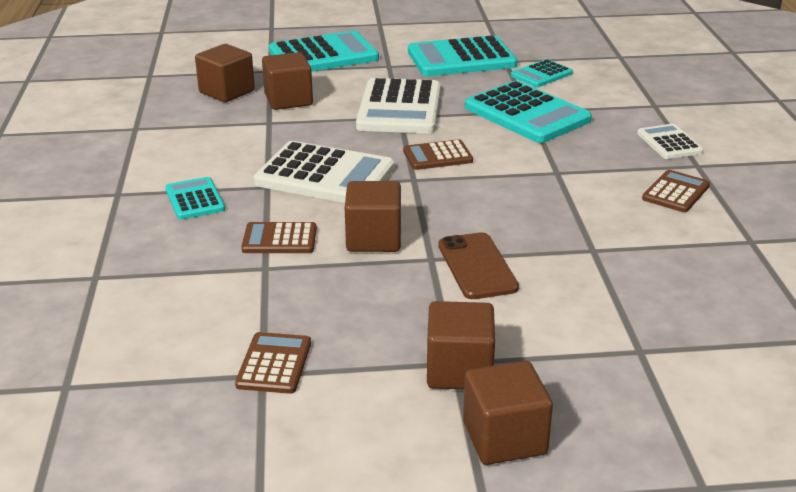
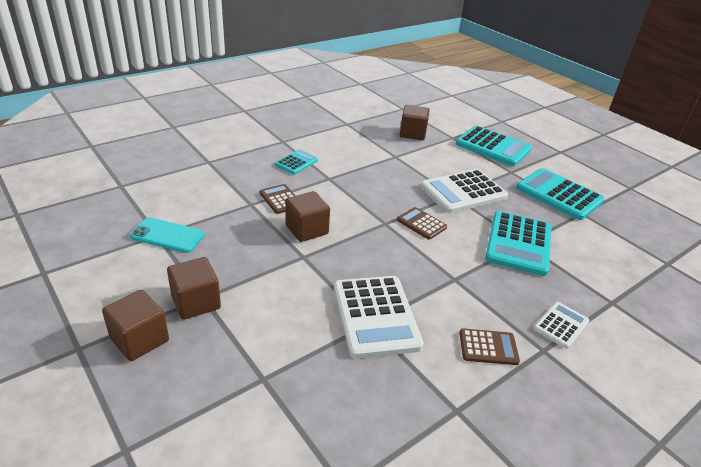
camera: 55 degrees right, 5 degrees up
brown calculator [235,332,311,394] -> turquoise phone [130,217,204,253]
white calculator [254,141,394,203] -> white calculator moved to [334,276,424,359]
brown cube [262,52,313,110] -> none
brown phone [438,232,519,299] -> none
turquoise calculator [511,59,573,87] -> none

